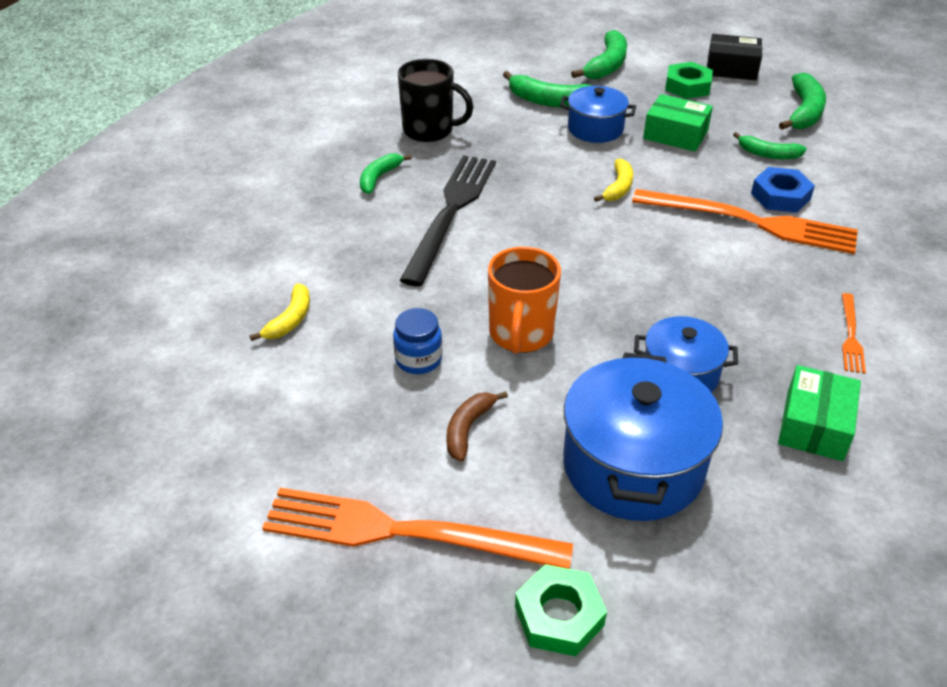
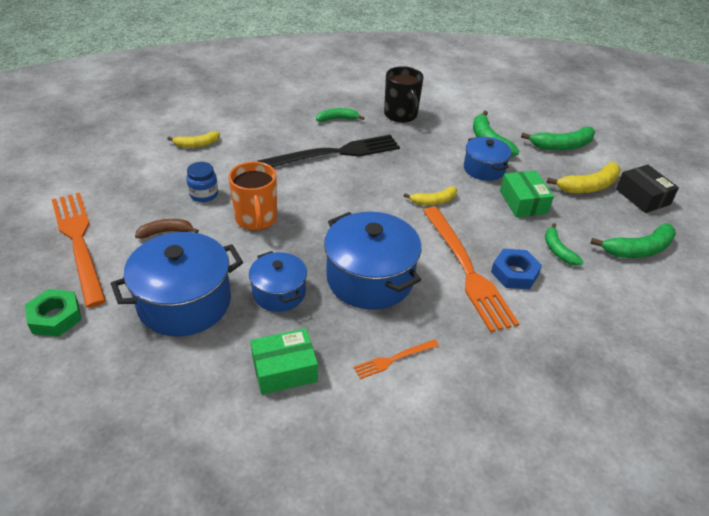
camera: 50 degrees right, 0 degrees up
orange mug [488,247,561,354] -> orange mug turned 75 degrees counterclockwise [229,162,277,231]
green nut [665,62,713,99] -> yellow banana [547,162,621,193]
none -> blue pot [324,212,421,310]

